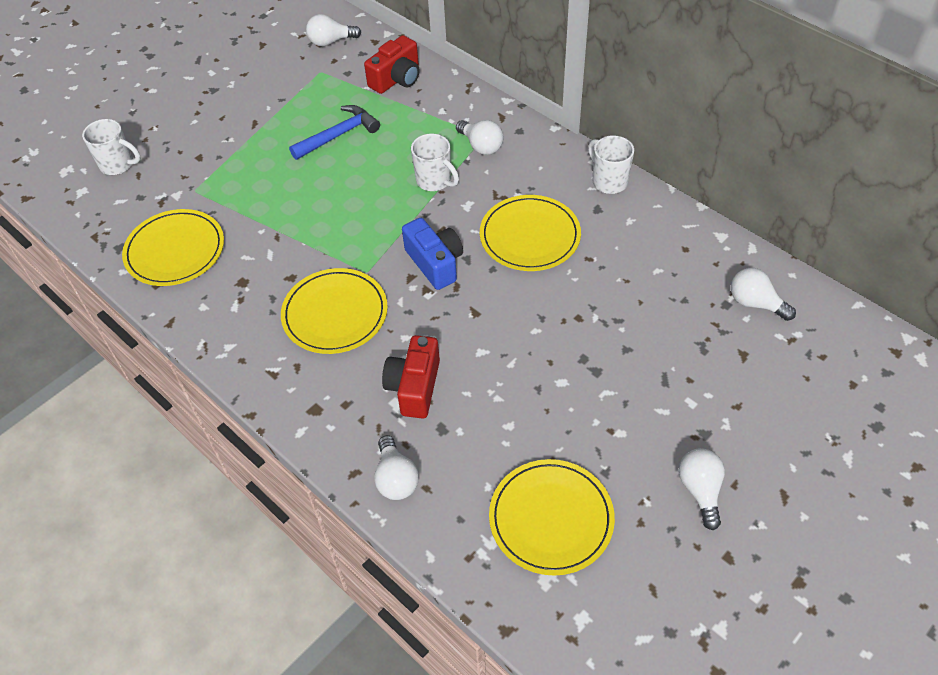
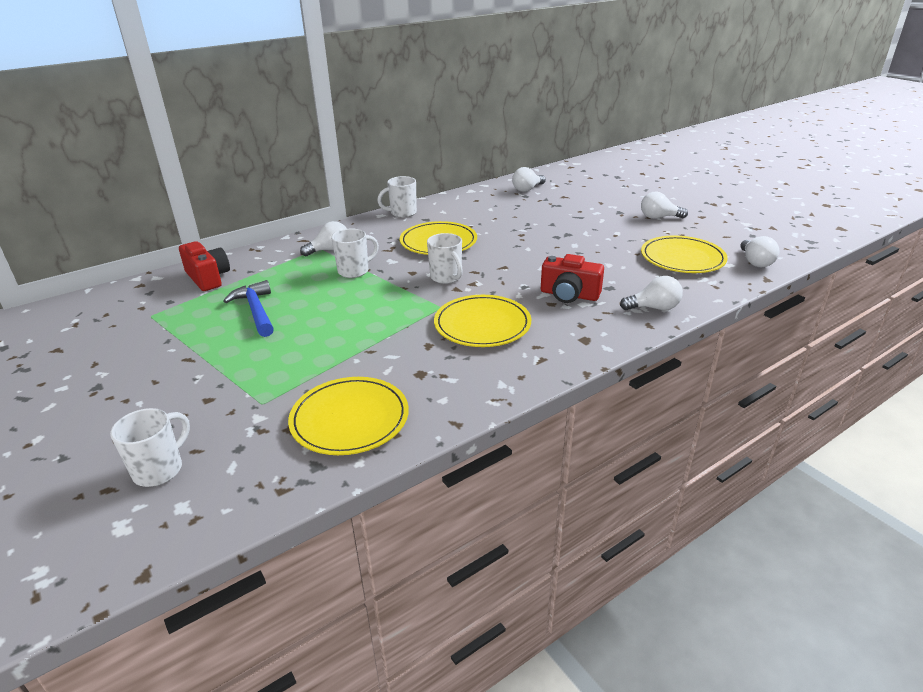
camera: 80 degrees left, 20 degrees down
white light bulb [306,14,361,46] -> white light bulb moved to [740,236,779,267]
blue camera [402,218,463,290] -> white mug [427,233,463,284]

